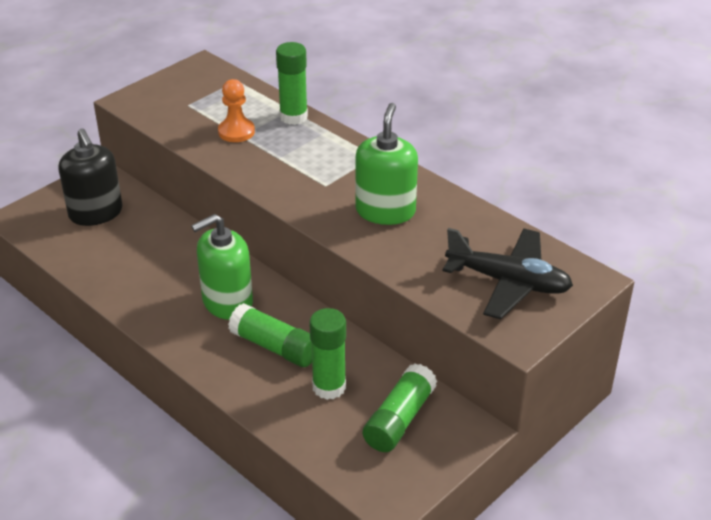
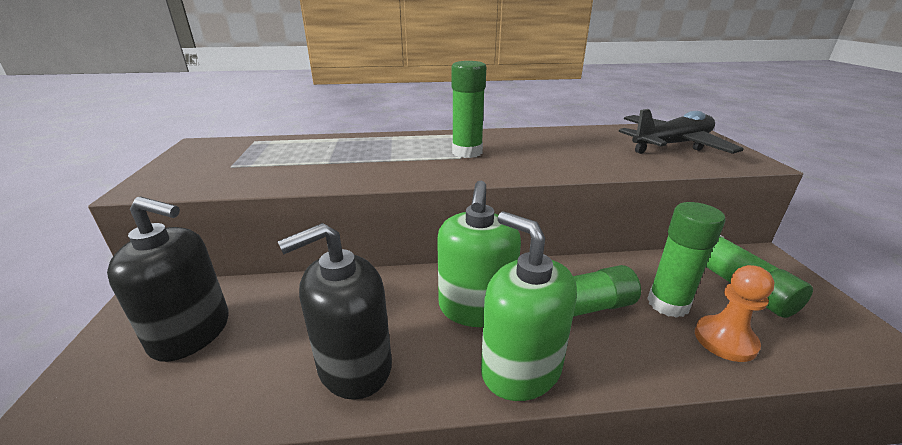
camera: 50 degrees left, 10 degrees down
orange pawn [218,79,255,142] -> orange pawn moved to [695,265,774,362]
green glue stick [276,42,308,125] -> green glue stick moved to [452,61,486,158]
green soap dispenser [356,103,418,225] -> green soap dispenser moved to [481,212,577,401]
none -> black soap dispenser [277,223,392,400]

